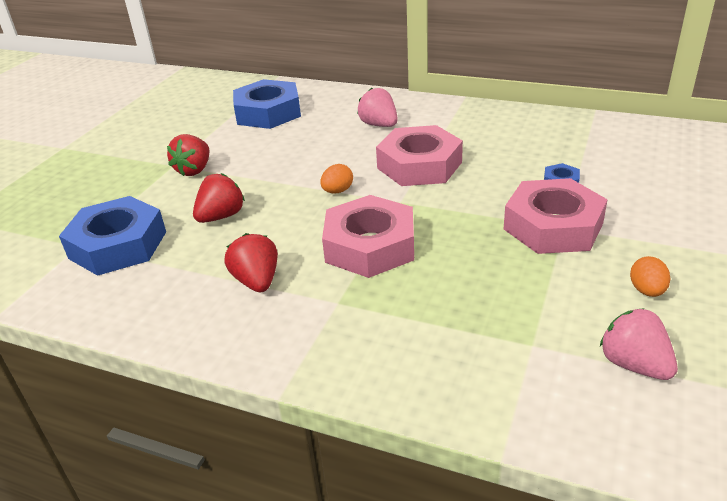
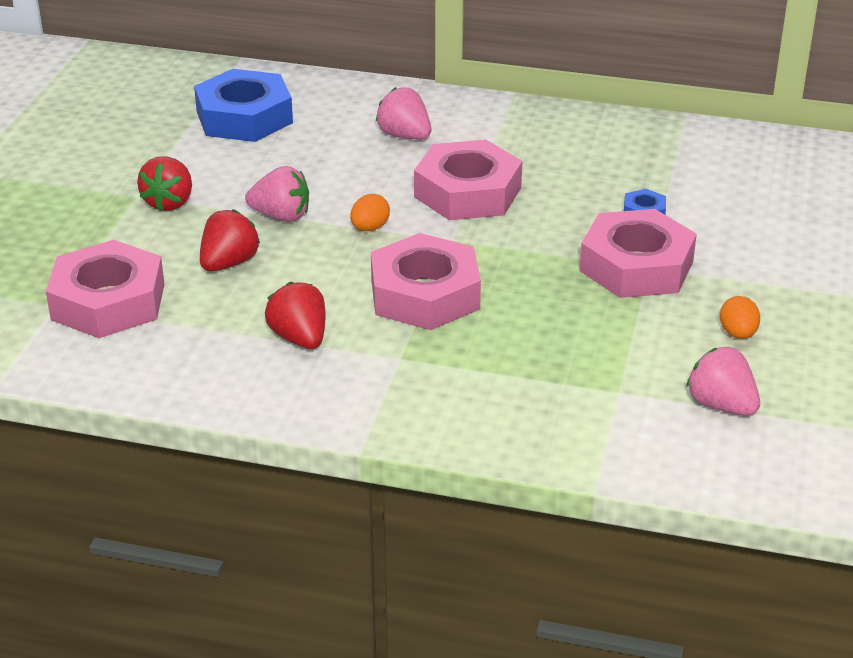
camera: 10 degrees left, 0 degrees up
blue nut [59,196,166,276] -> pink nut [46,240,165,338]
none -> pink strawberry [245,166,309,222]

